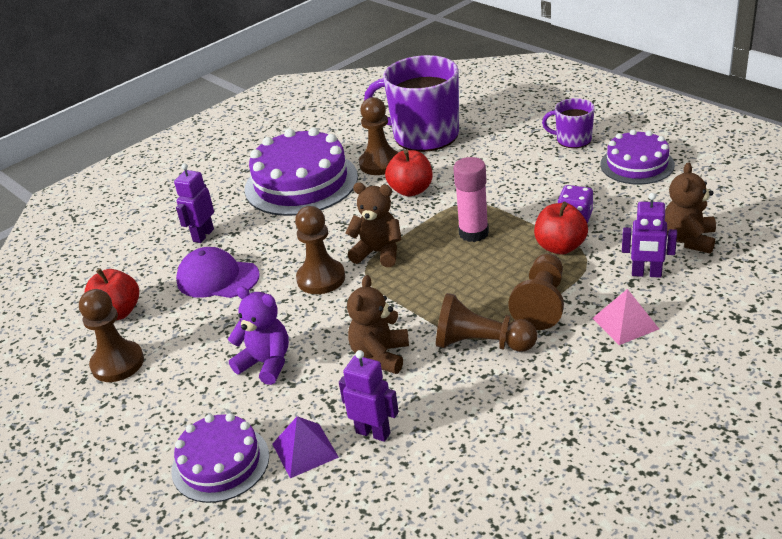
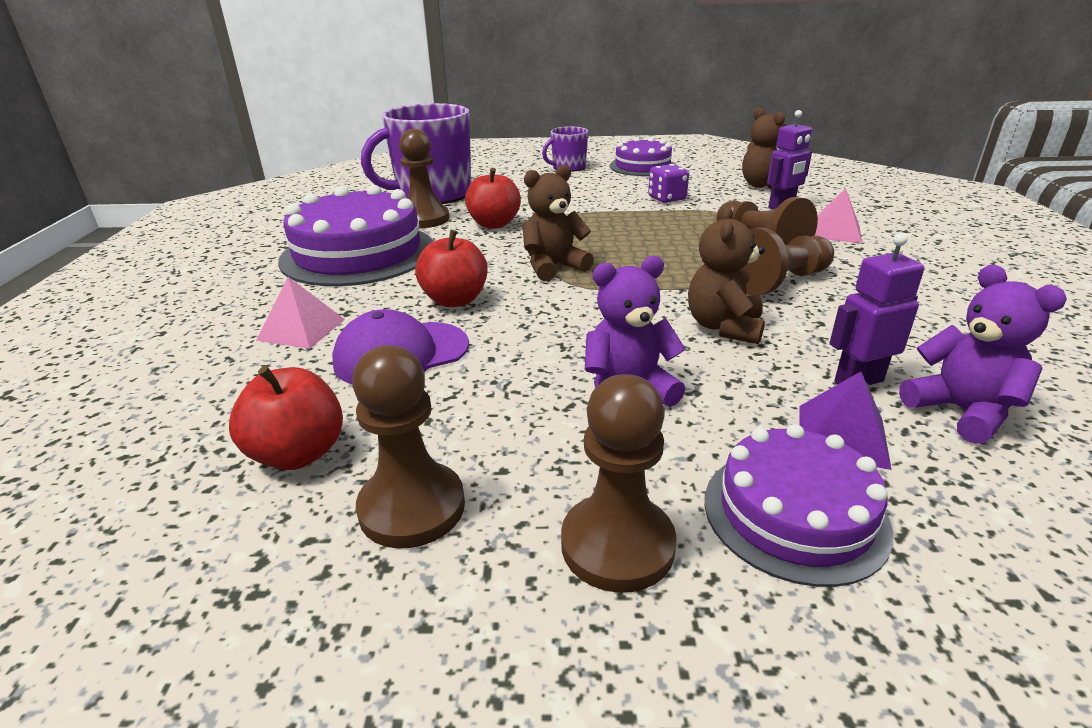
camera: 50 degrees left, 5 degrees down
purple robot [174,163,214,243] -> pink pyramid [256,277,345,349]
brown pawn [295,206,345,294] -> brown pawn moved to [561,374,677,593]
brown teddy bear [347,275,409,374] -> brown teddy bear turned 45 degrees clockwise [688,206,765,344]
pink glue stick [453,157,489,242] -> none
red apple [534,202,588,255] -> red apple moved to [415,230,488,307]
none -> purple teddy bear [899,265,1067,444]

